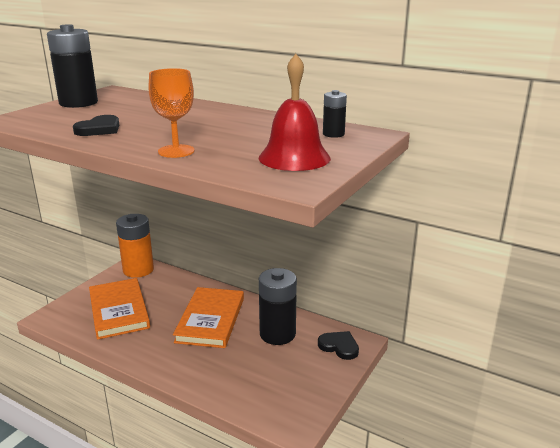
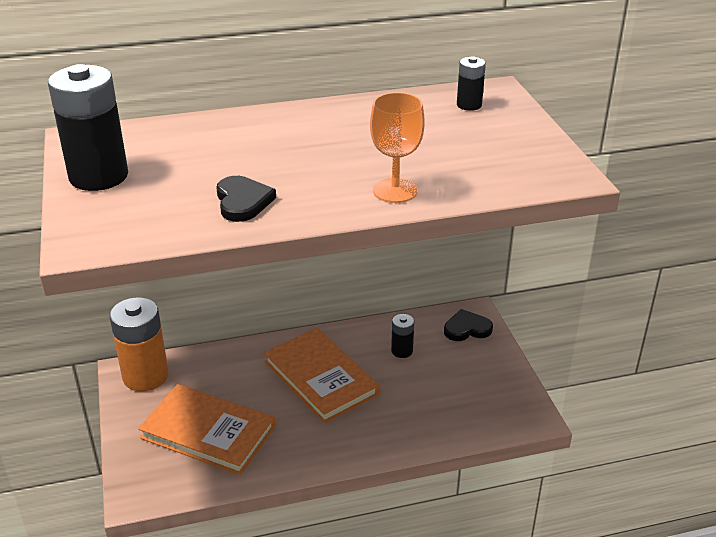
camera: 45 degrees left, 10 degrees up
red bell [259,54,331,171] -> none
black battery [259,268,297,345] -> black battery [391,314,414,358], size x0.49

